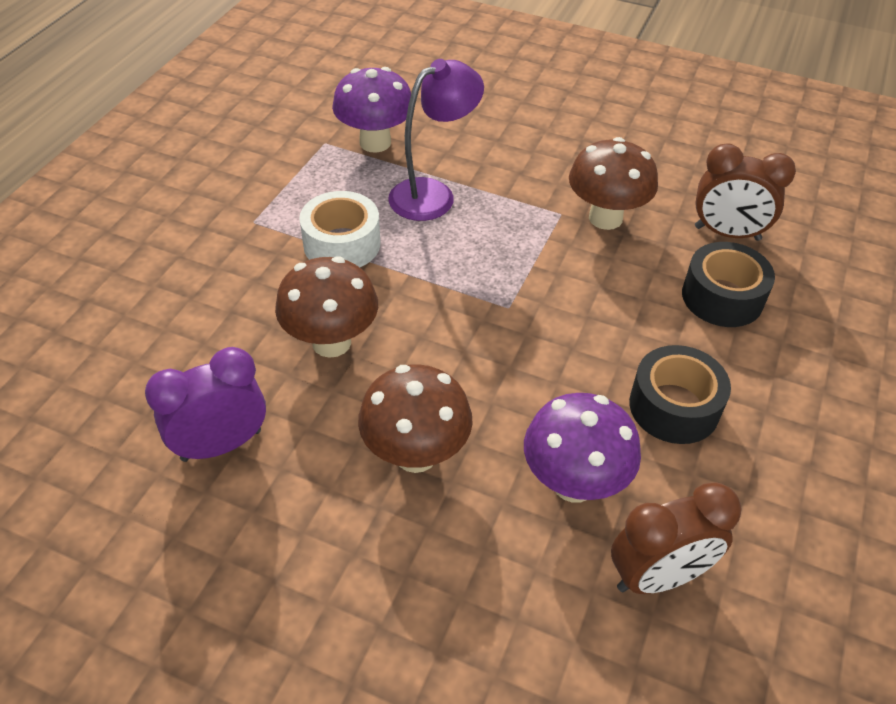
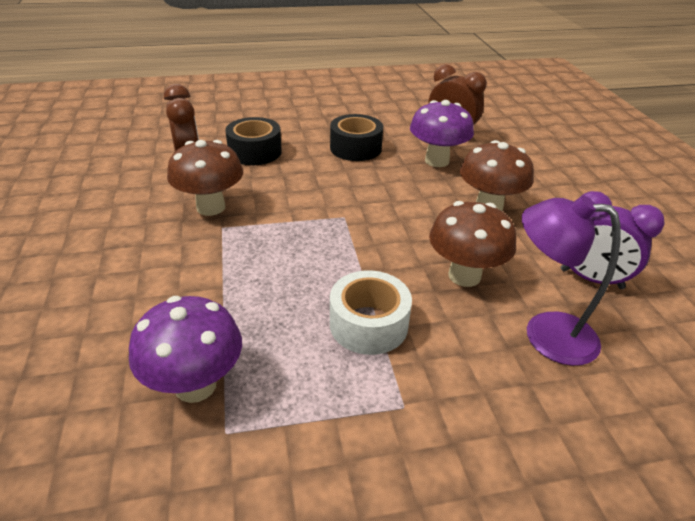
camera: 125 degrees left, 10 degrees down
purple lamp [388,59,484,221] -> purple lamp moved to [522,196,621,366]

